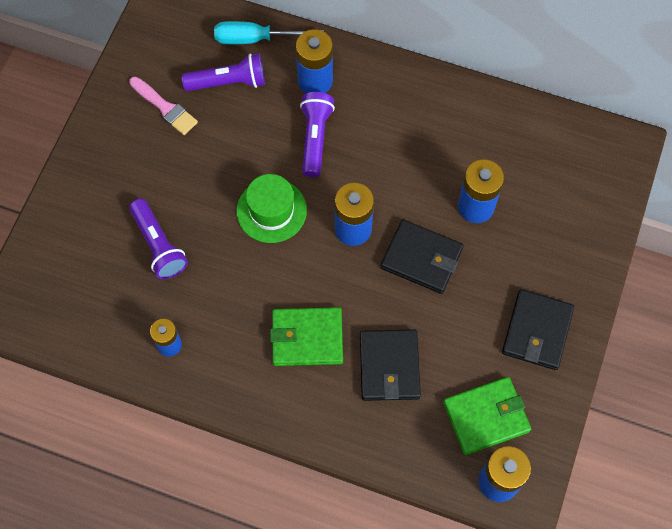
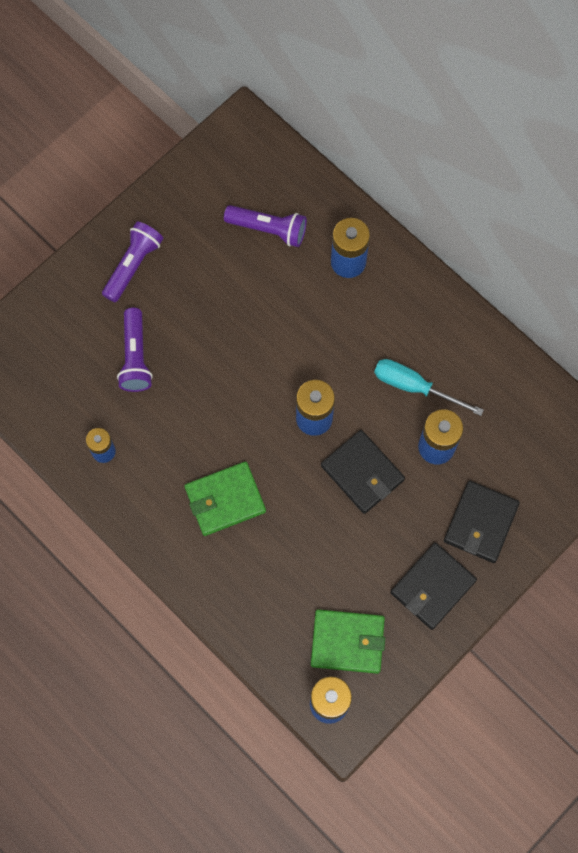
camera: 25 degrees right, 5 degrees up
pink brush [129,77,198,135] -> none
turquoise screwdriver [214,21,324,44] -> turquoise screwdriver moved to [374,359,484,416]
green hat [237,174,307,243] -> none
green wallet [270,307,343,366] -> green wallet turned 45 degrees counterclockwise [185,462,266,536]
purple flashlight [300,92,335,177] -> purple flashlight moved to [102,222,163,302]
black wallet [360,329,421,401] -> black wallet moved to [444,481,520,563]

